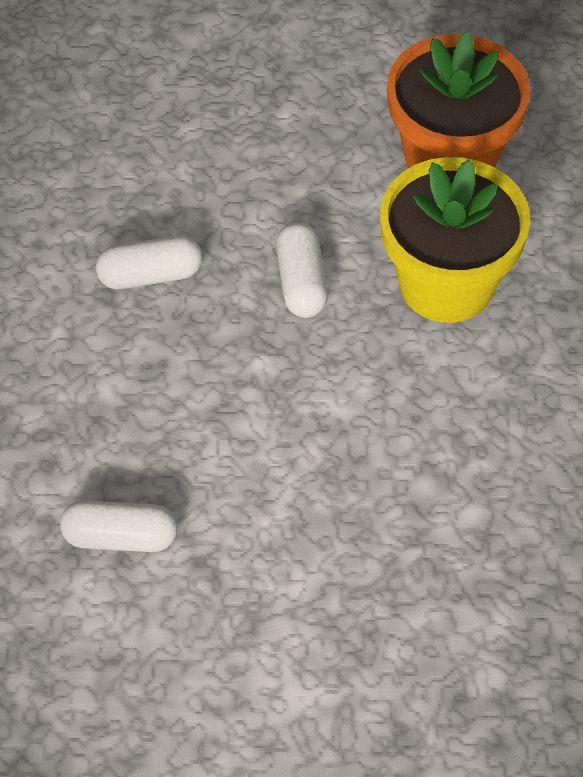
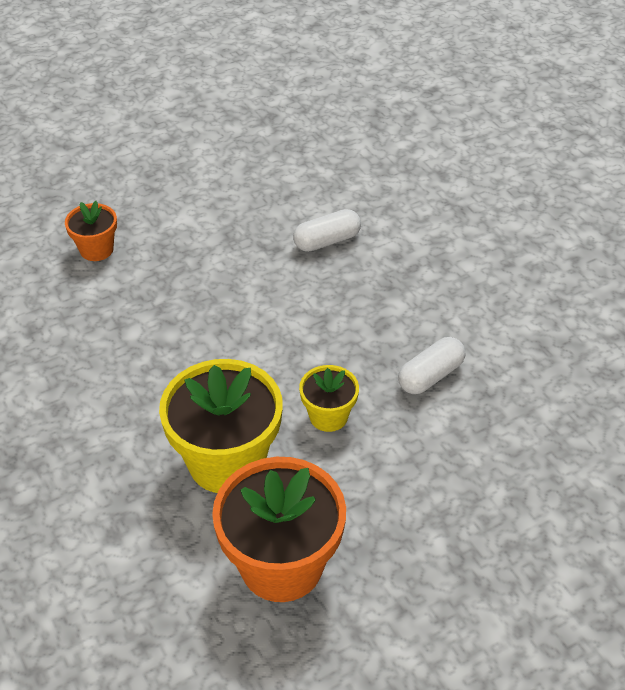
camera: 150 degrees right, 10 degrees down
white capsule [276,222,328,318] -> yellow flower pot [299,365,359,432]
none -> orange flower pot [65,201,117,261]

